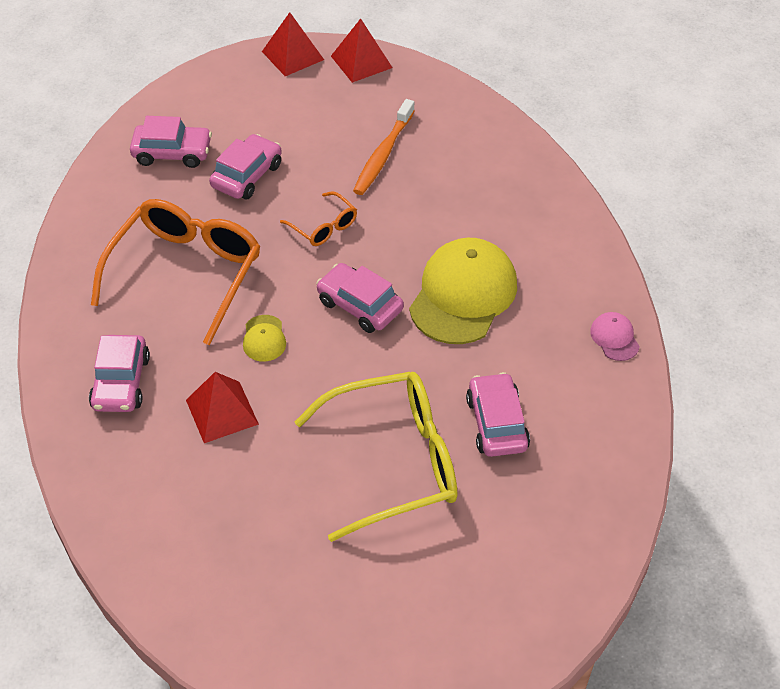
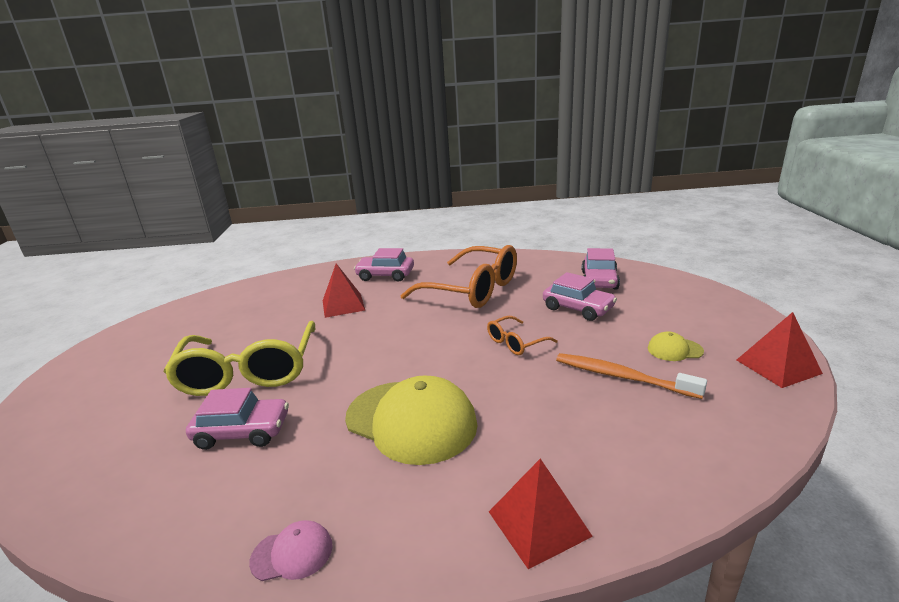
camera: 100 degrees right, 25 degrees down
yellow cap [243,315,286,362] -> yellow cap moved to [648,331,704,361]
red pyramid [262,12,324,76] -> red pyramid moved to [489,458,593,569]
pink car [316,263,404,333] -> none

